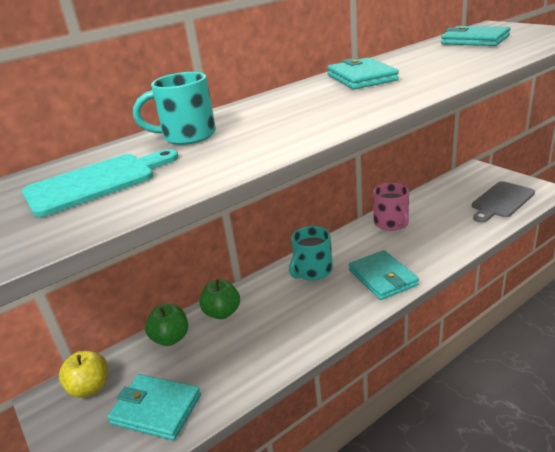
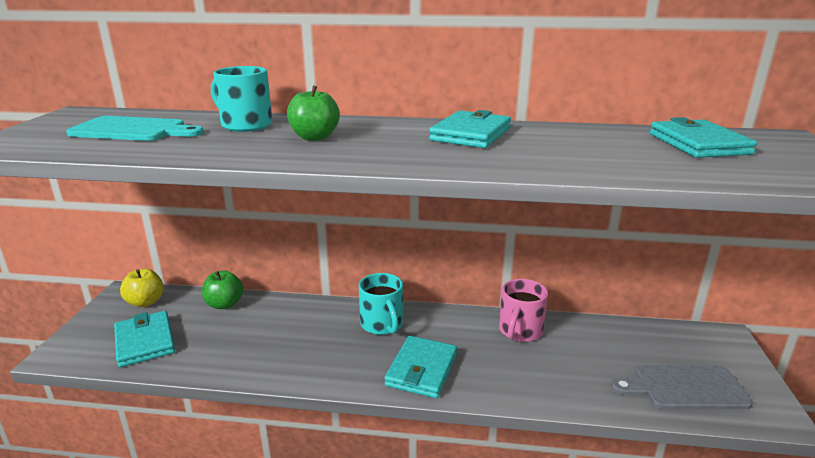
camera: 40 degrees right, 5 degrees down
green apple [199,280,240,319] -> green apple moved to [287,85,340,141]
turquoise mug [289,226,333,281] -> turquoise mug turned 105 degrees counterclockwise [359,273,403,335]

